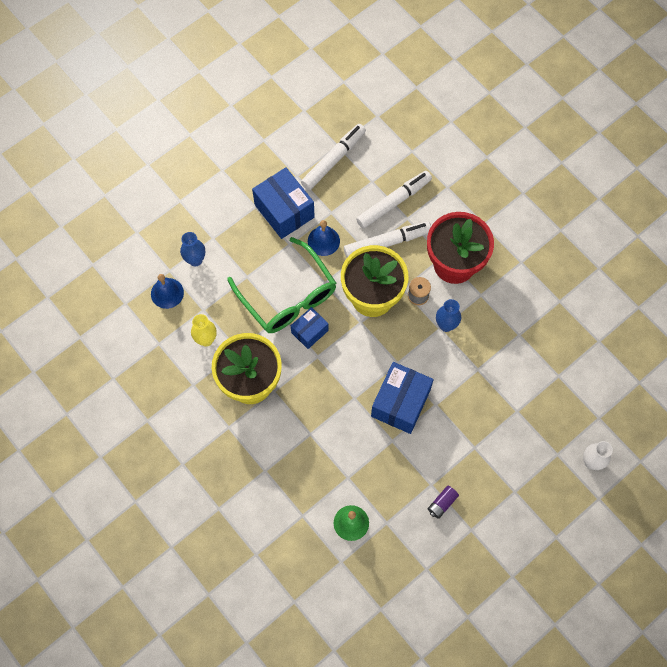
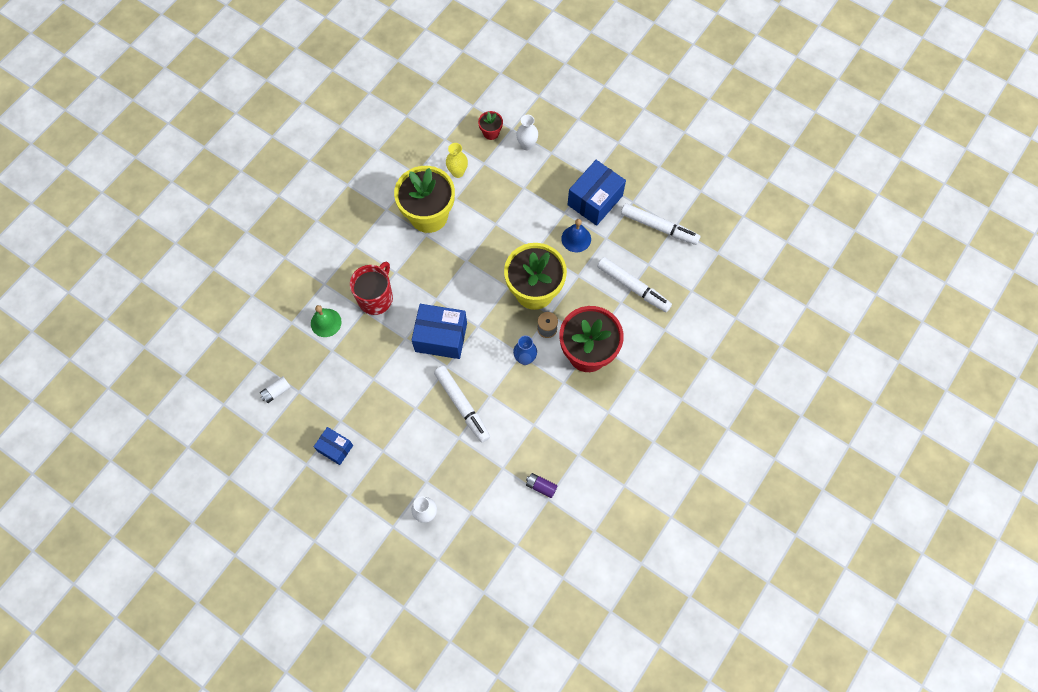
camera: 75 degrees right, 0 degrees up
blue bell [151,274,184,309] -> red flower pot [478,111,503,140]
blue vase [180,232,205,266] -> white vase [516,115,538,150]
green glasses [227,237,336,333] -> none
blue box [291,307,329,349] -> blue box moved to [314,427,353,465]
white marker [344,222,431,257] -> white marker moved to [434,366,490,443]
purple battery [428,486,459,519] -> purple battery moved to [526,473,558,498]
none -> white battery [260,376,291,403]
none -> red mug [350,261,393,315]

